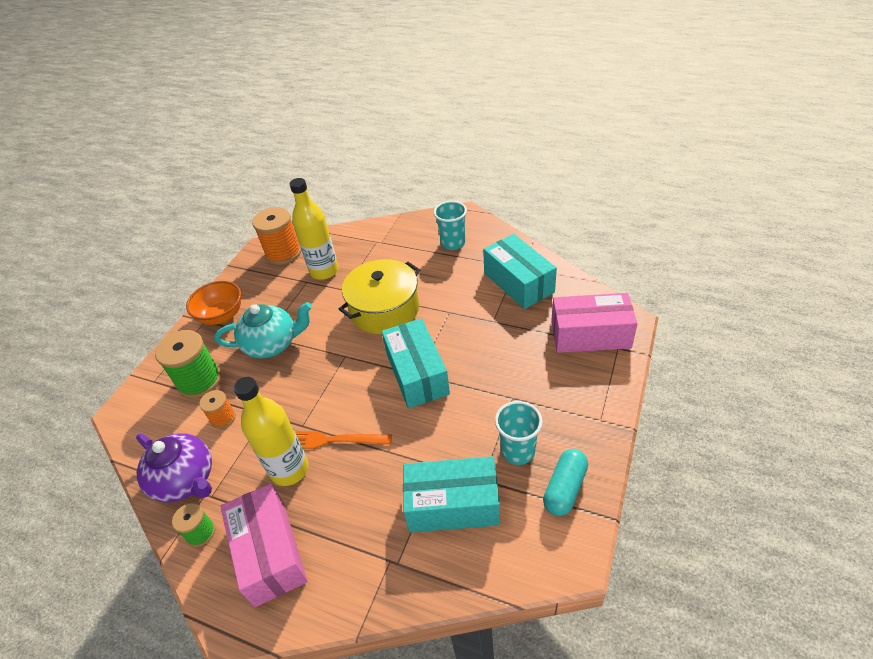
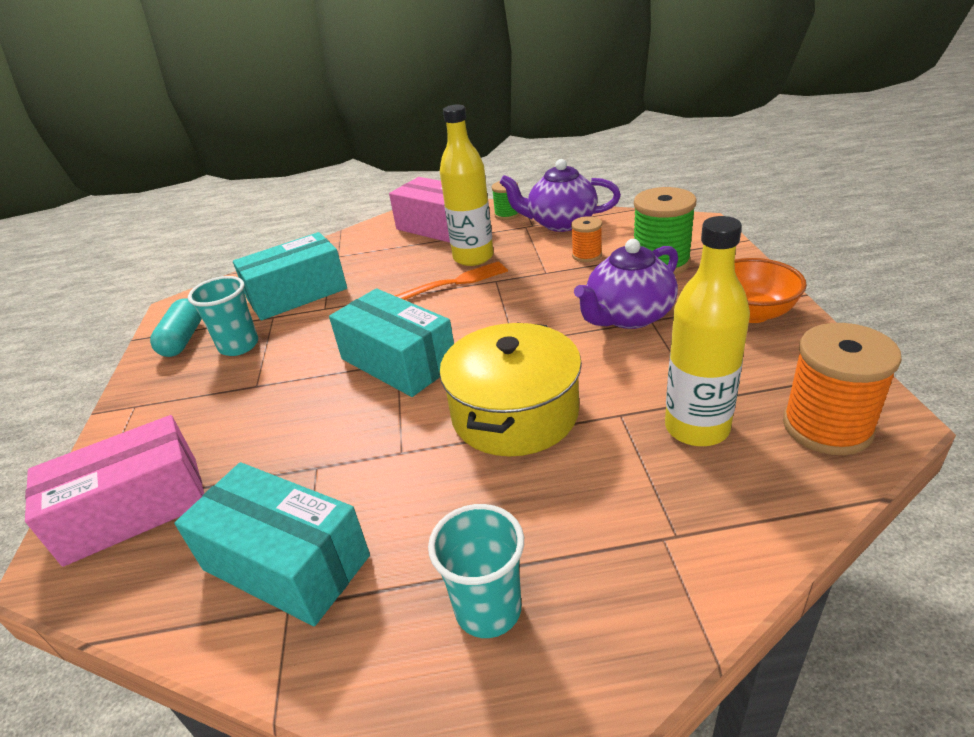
camera: 150 degrees right, 10 degrees down
turquoise teapot [214,302,312,359] -> purple teapot [574,239,678,329]

